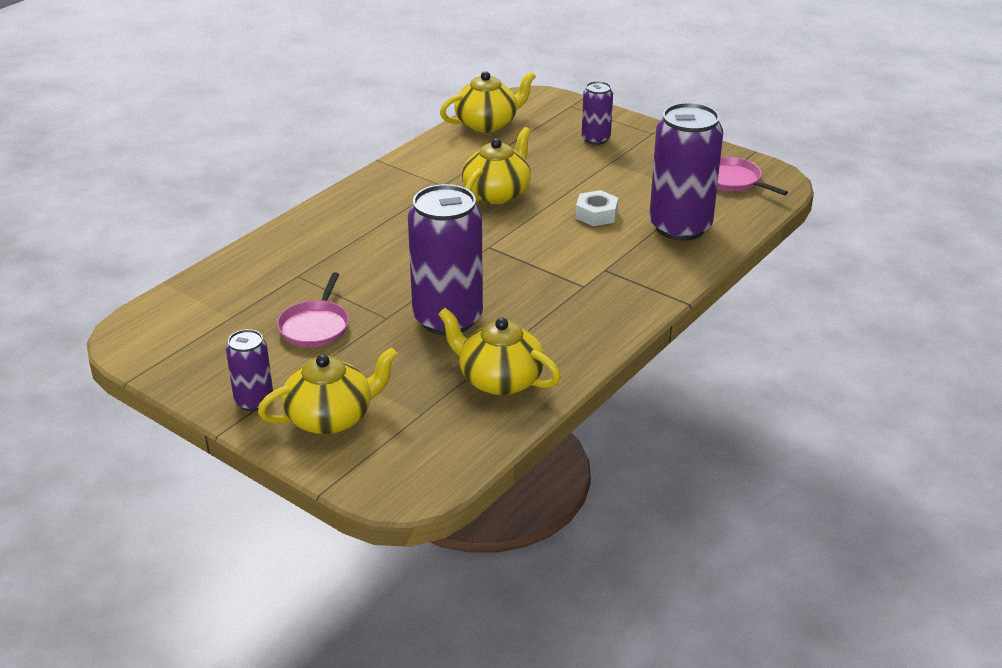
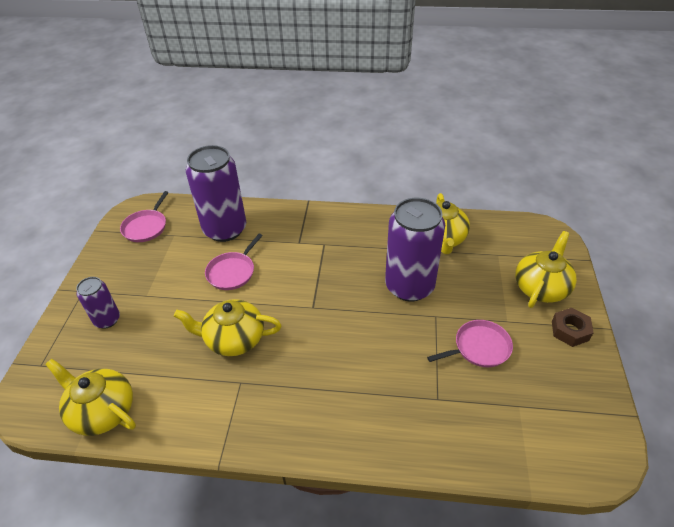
camera: 120 degrees left, 10 degrees up
purple can [226,329,273,411] -> brown nut [552,308,594,347]
yellow teapot [258,347,398,435] -> yellow teapot turned 90 degrees clockwise [515,231,577,308]
white nut [576,190,618,226] -> pink pan [205,234,263,290]

